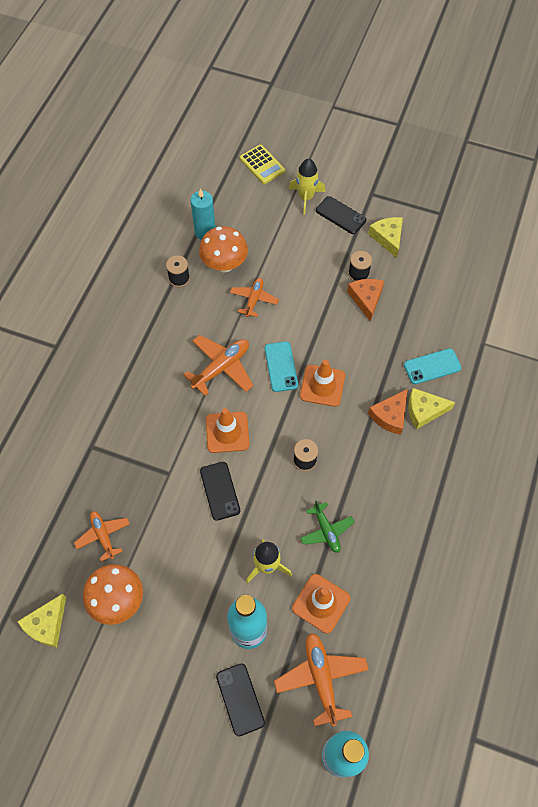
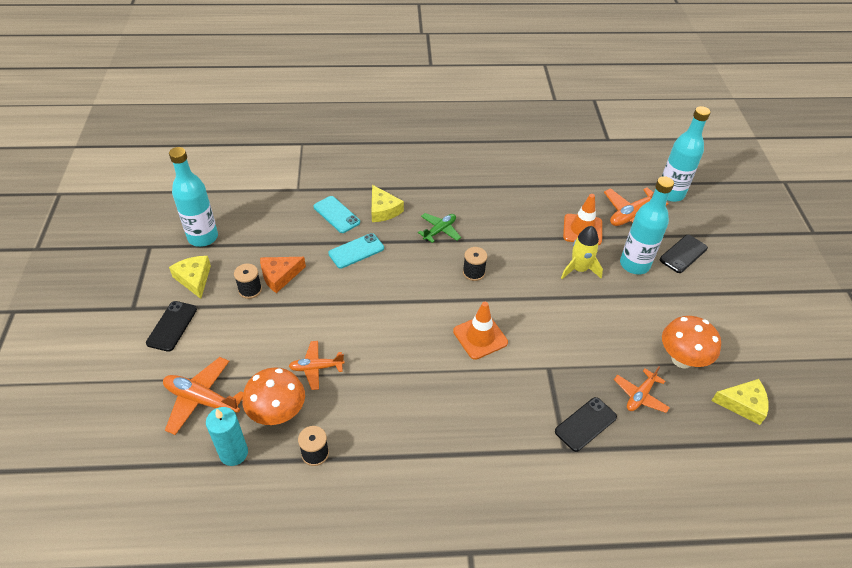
camera: 115 degrees left, 15 degrees down
orange plane [184,335,253,396] -> orange plane moved to [163,357,243,435]
black phone [200,462,240,521] -> black phone moved to [555,397,617,452]
yellow calculator [240,145,285,184] -> none
turquoise phone [265,341,298,392] -> turquoise phone moved to [328,233,384,269]
yellow rocket [289,158,326,215] -> none
orange traffic cone [300,360,345,407] -> none
green plane [300,500,354,553] -> green plane moved to [418,213,461,243]
yellow cheese [368,217,403,258] -> yellow cheese turned 105 degrees clockwise [169,256,211,299]
orange cheese [368,389,408,435] -> none
none -> turquoise bottle [169,147,218,247]

